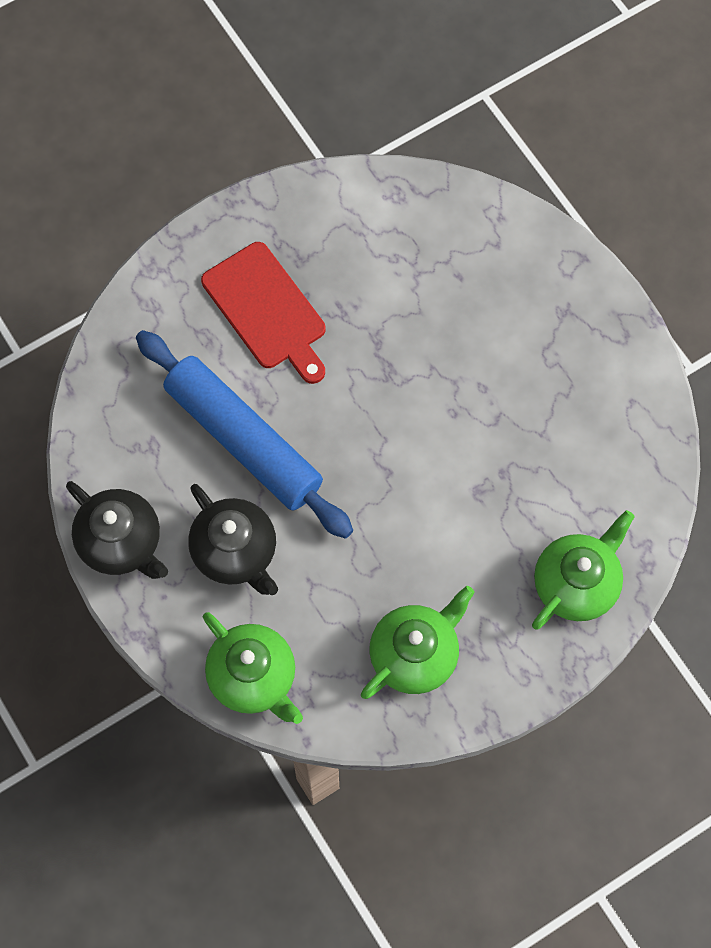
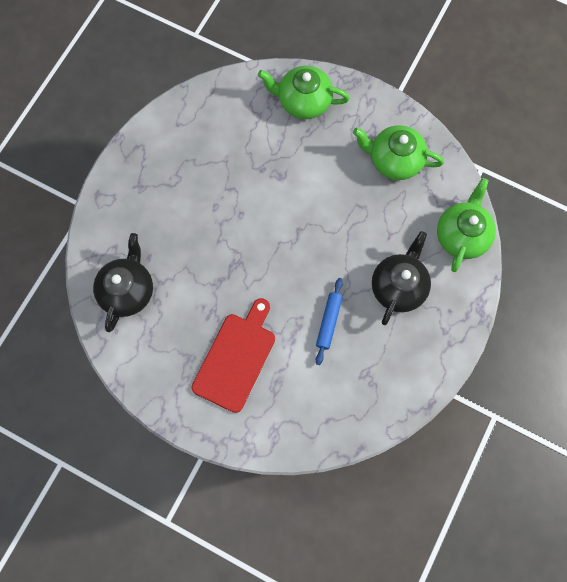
camera: 120 degrees left, 5 degrees up
black teapot [66,481,168,579] -> black teapot moved to [93,233,153,332]
blue rolling pin [136,330,353,539] -> blue rolling pin [316,278,343,365], size x0.44

